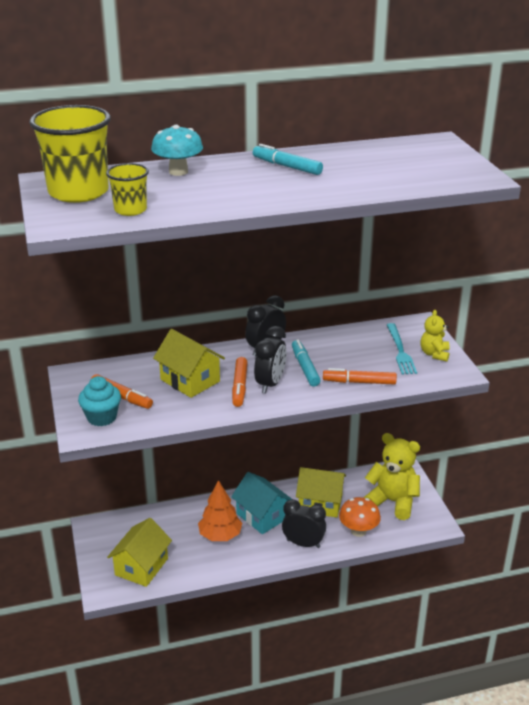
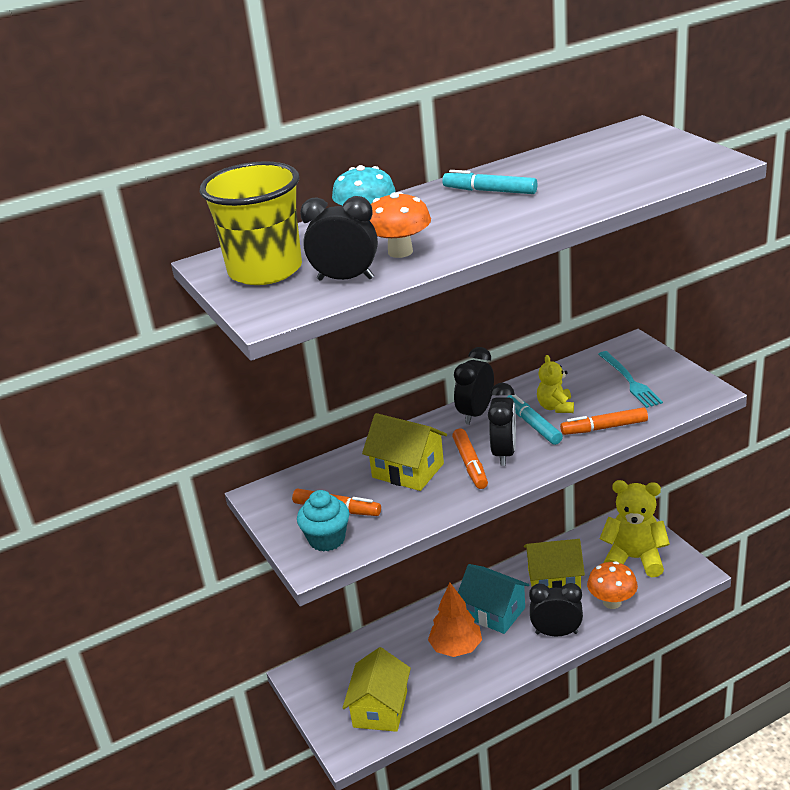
camera: 10 degrees left, 0 degrees up
yellow cup [106,163,149,216] -> black clock [300,196,378,281]
yellow teddy bear [420,310,450,362] -> yellow teddy bear moved to [537,355,574,413]
none -> orange mushroom [370,192,431,258]

